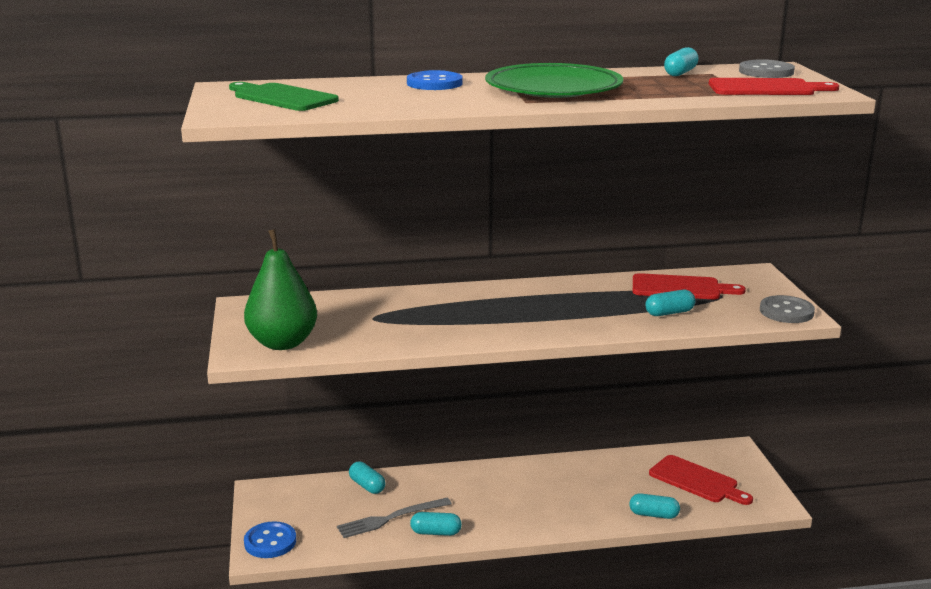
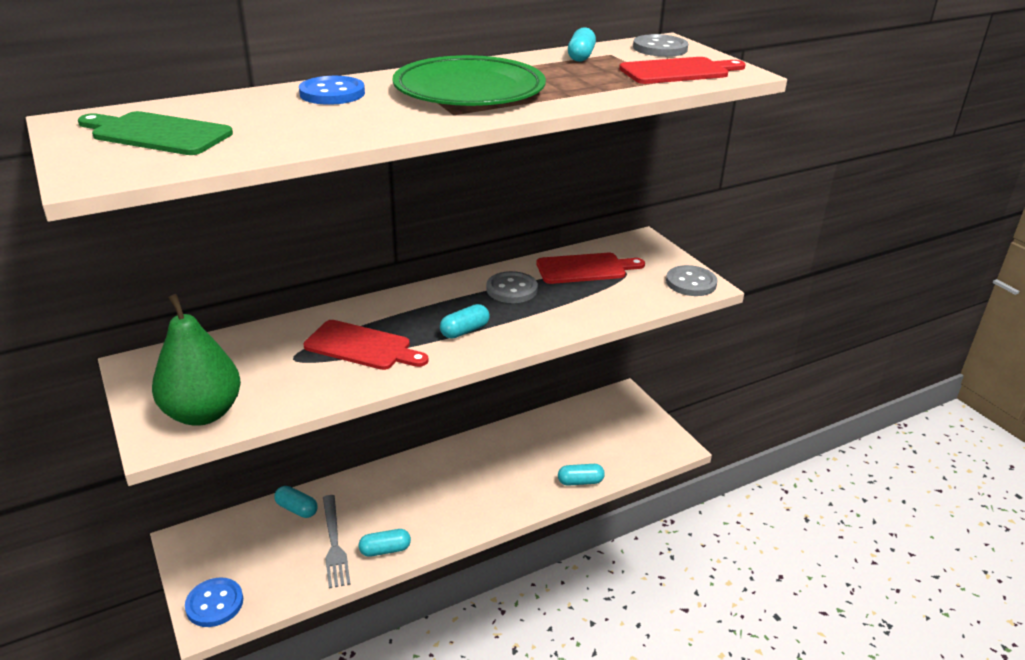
camera: 20 degrees left, 10 degrees up
grey fork [337,498,452,538] -> grey fork turned 60 degrees counterclockwise [323,495,351,589]
turquoise capsule [645,290,695,316] -> turquoise capsule moved to [440,304,490,339]
red cutting board [649,455,753,505] -> red cutting board moved to [303,320,429,370]
none -> grey button [486,271,538,303]

